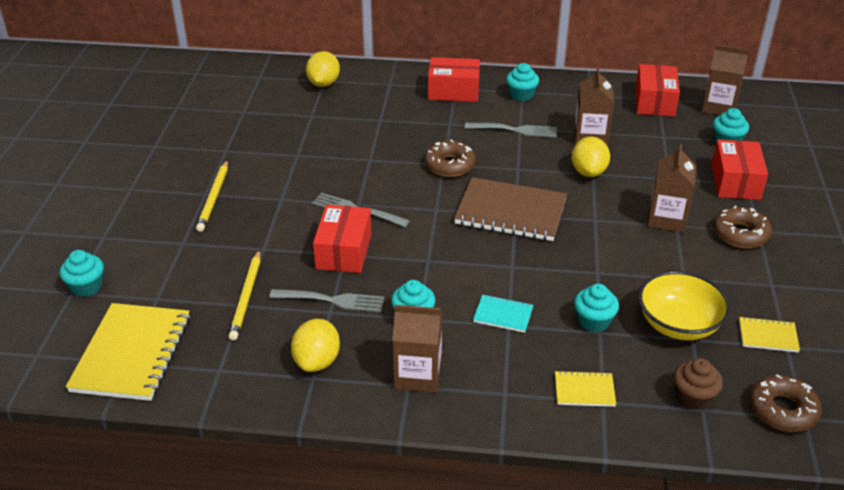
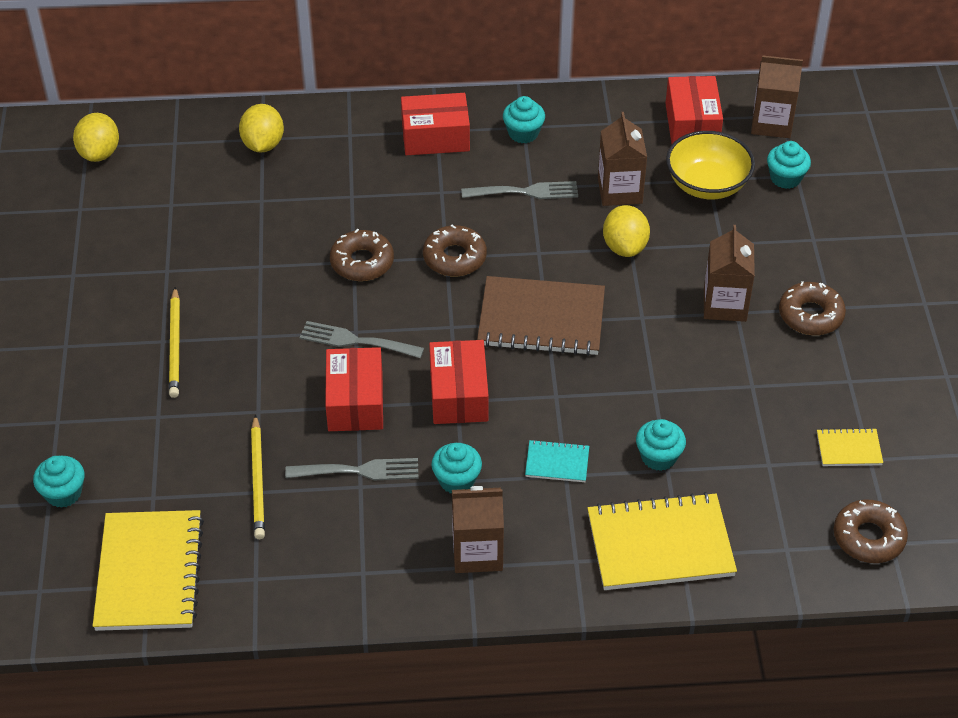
camera: 10 degrees left, 10 degrees up
yellow lemon [291,319,340,372] -> yellow lemon moved to [73,113,119,162]
yellow notebook [555,371,616,407] -> yellow notebook [587,492,737,590], size x2.12
yellow bowl [639,271,731,340] -> yellow bowl moved to [666,131,755,199]
brown cupcake [673,358,723,410] -> none
red box [711,139,768,200] -> red box moved to [429,340,489,424]
none -> brown donut [330,229,394,281]

